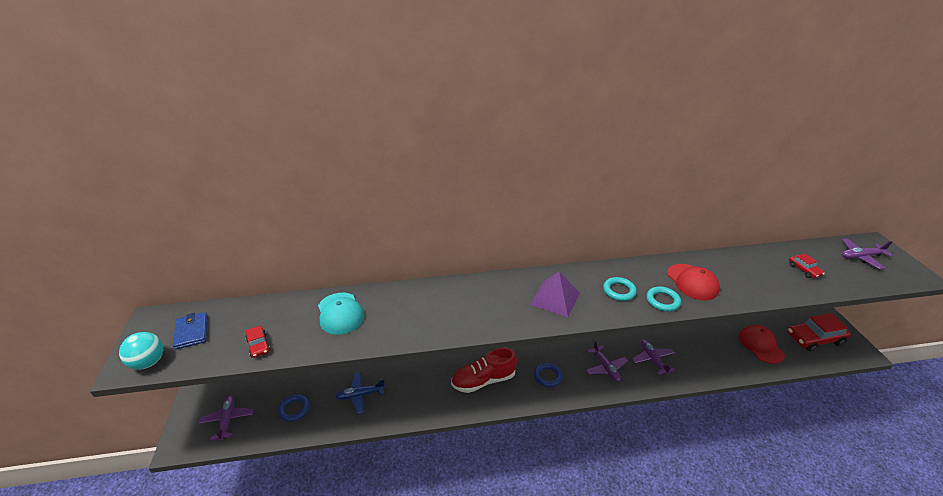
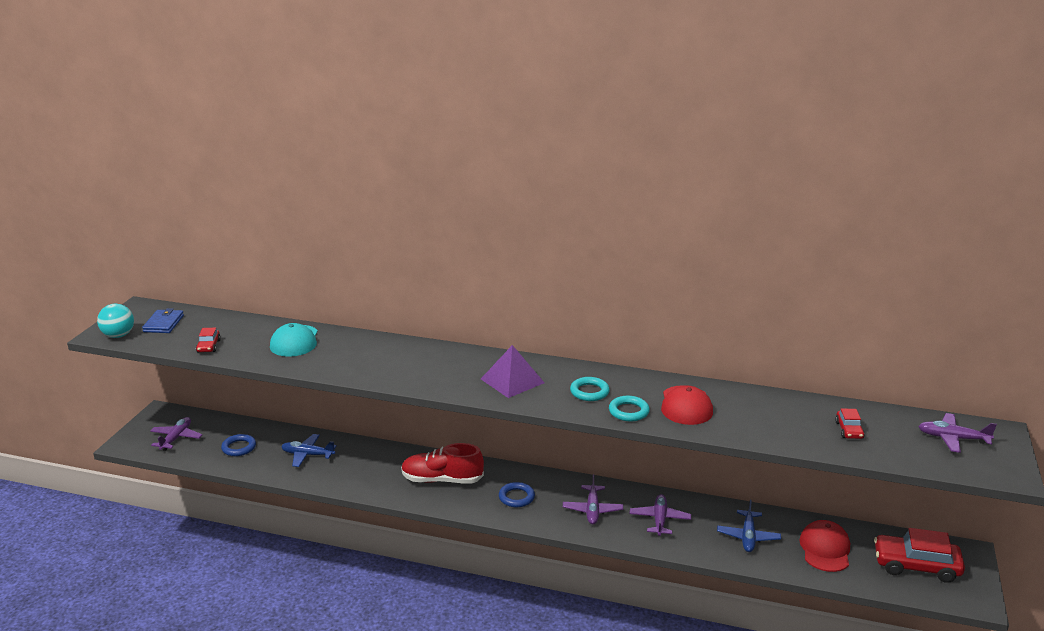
camera: 25 degrees right, 10 degrees down
none -> blue plane [717,500,781,552]

